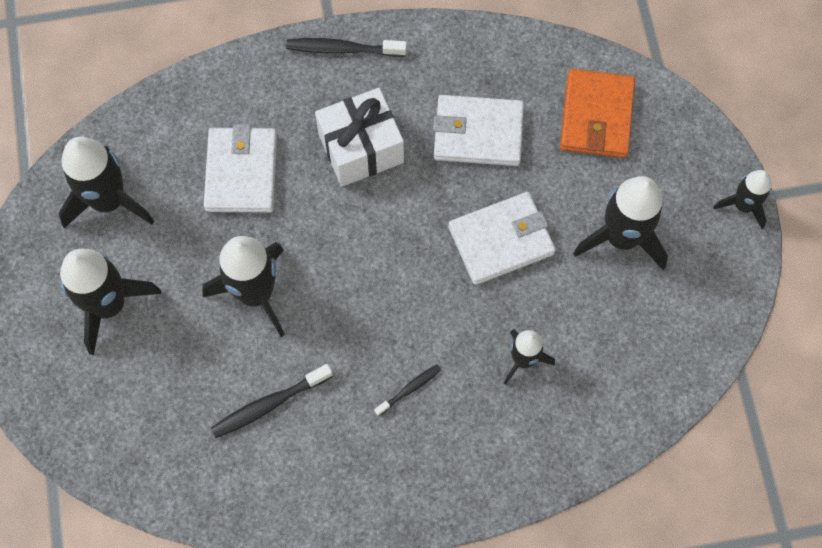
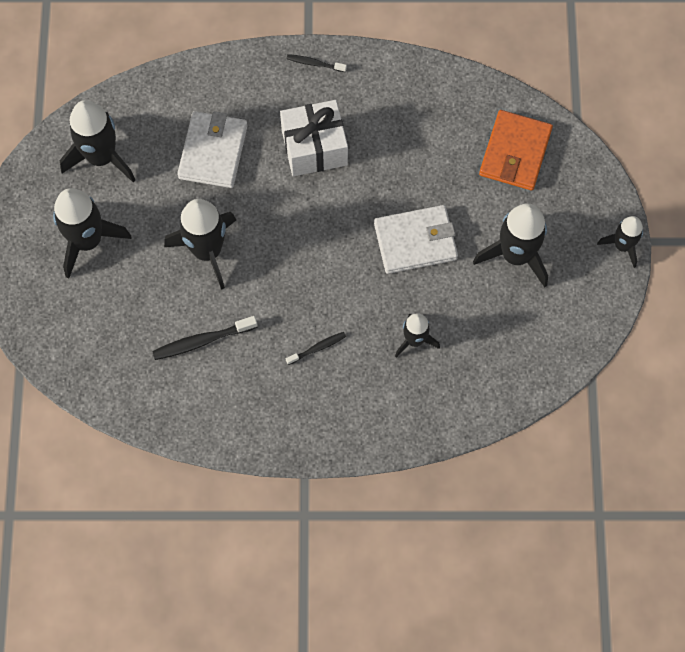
camera: 10 degrees right, 0 degrees up
black toothbrush [286,38,407,57] -> black toothbrush [287,54,347,72], size x0.61
white wallet [433,95,524,166] -> none

